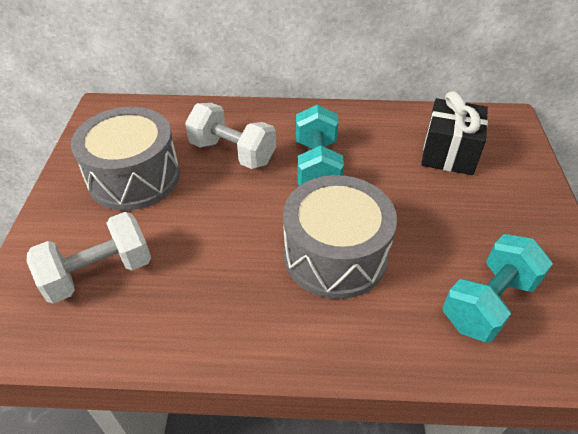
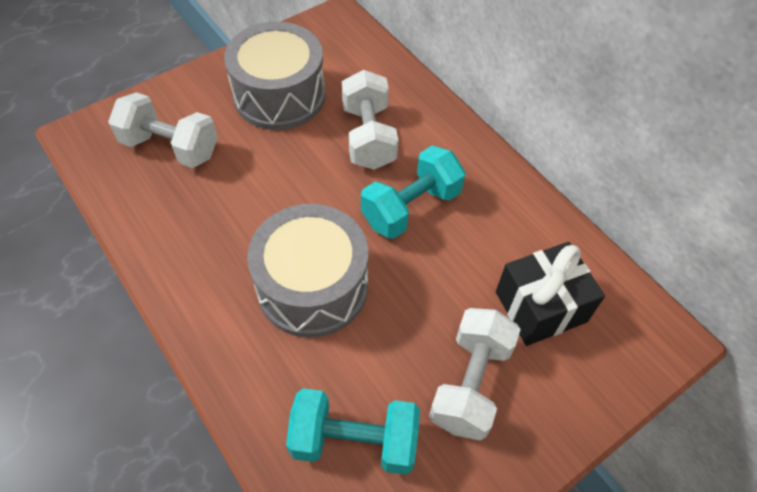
camera: 50 degrees right, 10 degrees up
none -> white dumbbell [429,308,521,441]

